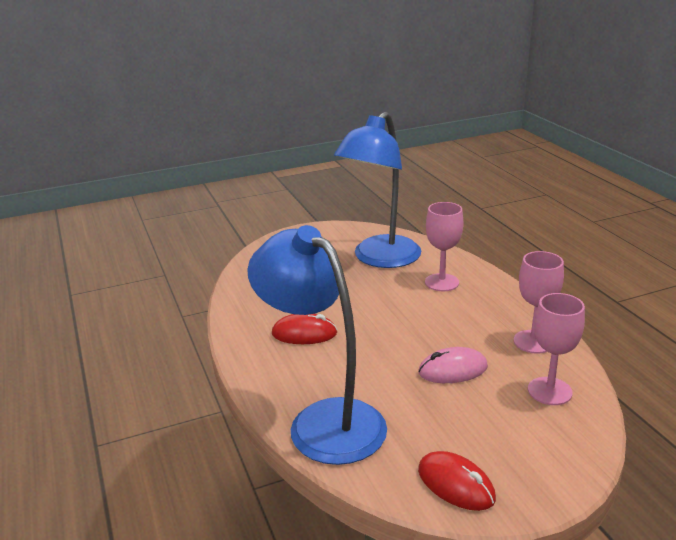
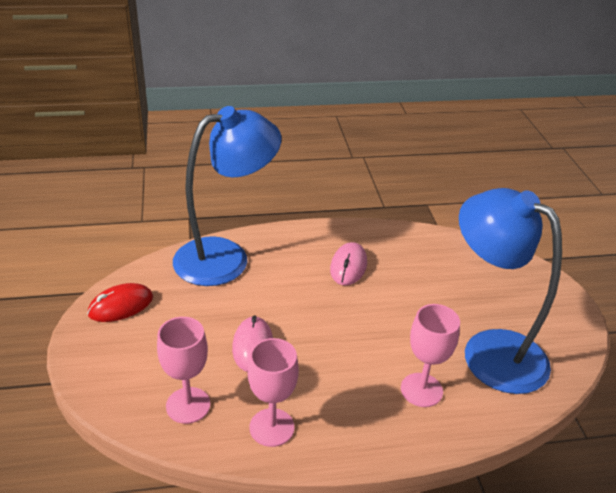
camera: 100 degrees right, 10 degrees up
red mouse [272,314,338,344] -> pink mouse [330,242,367,286]

